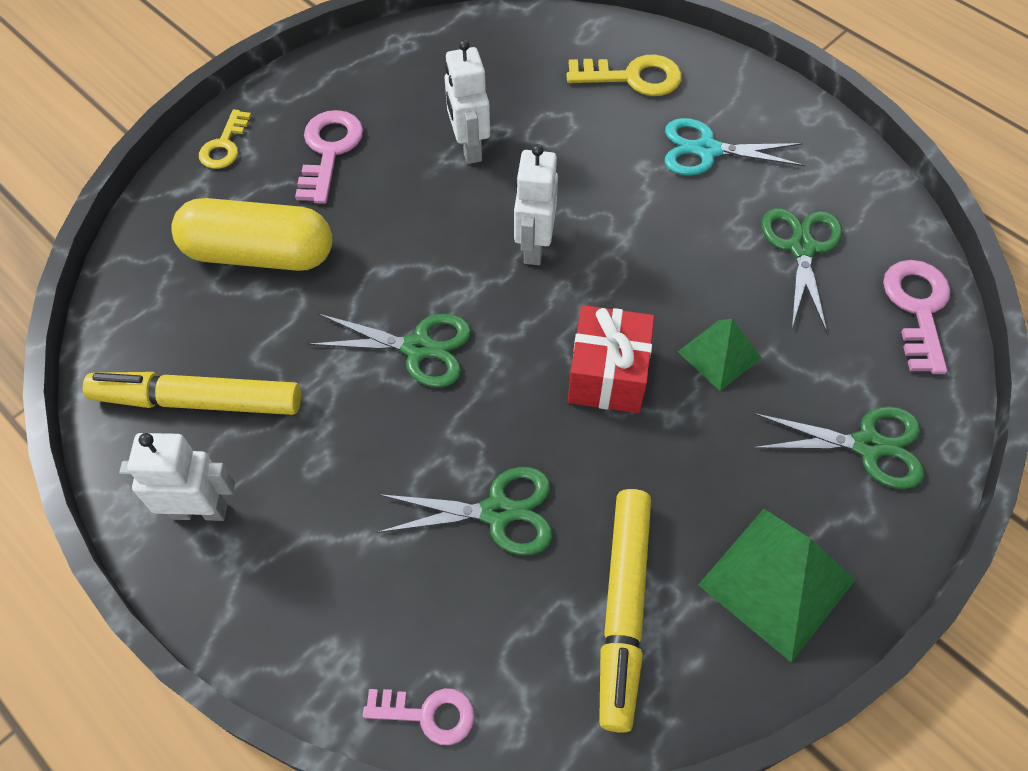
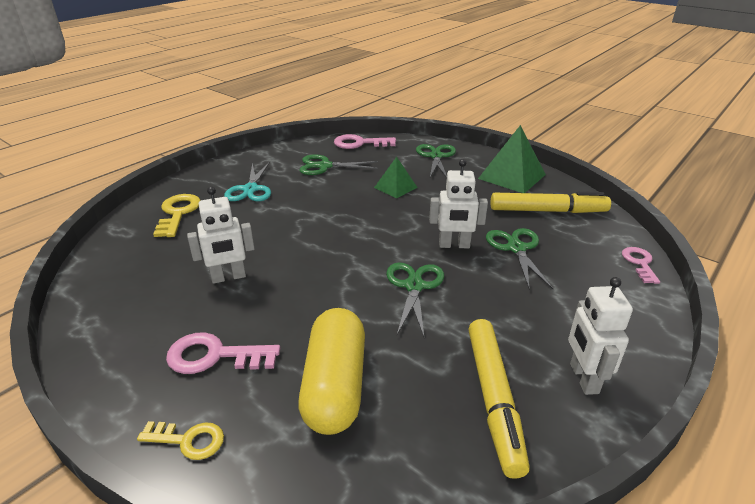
camera: 95 degrees left, 25 degrees down
white robot [514,144,558,265] -> white robot moved to [429,159,488,248]
red gift [568,305,655,413] -> none

